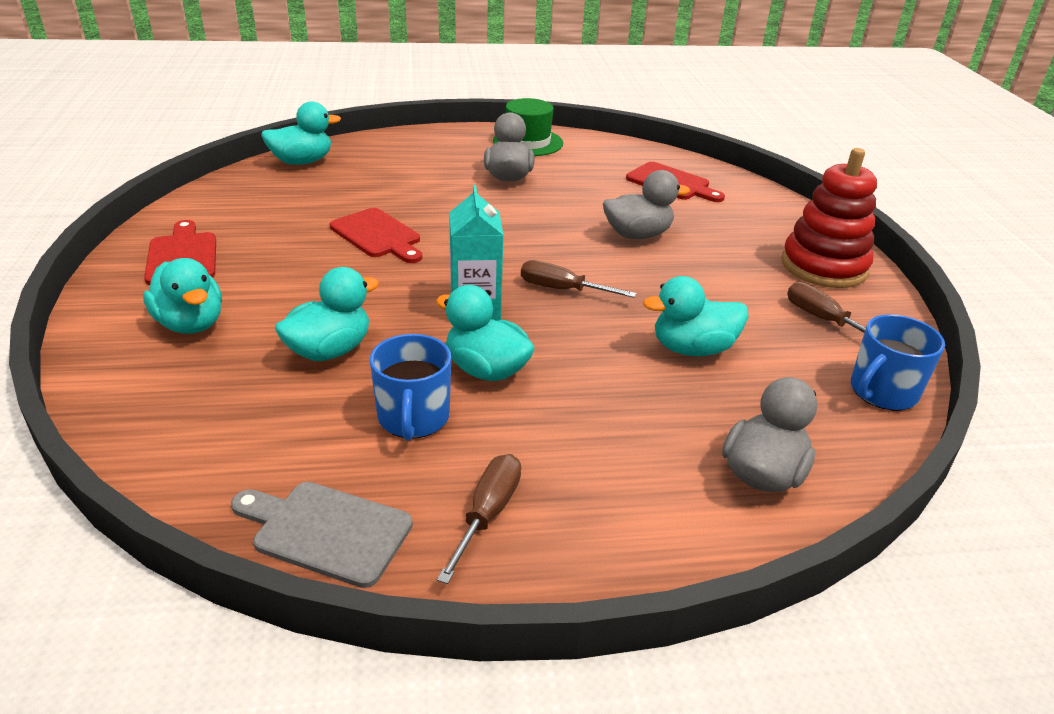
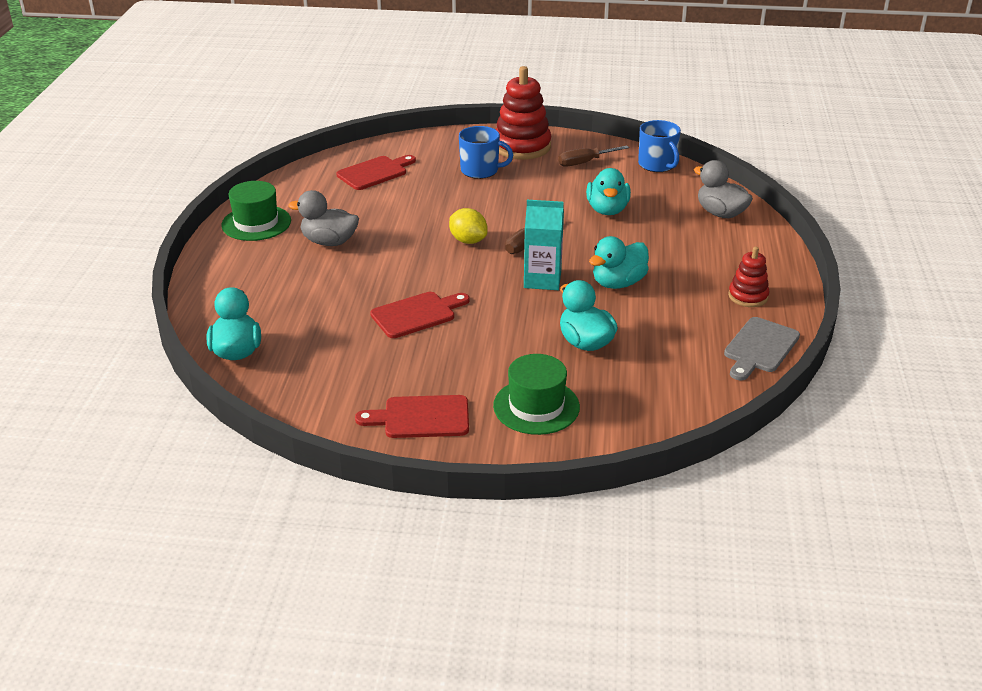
camera: 75 degrees left, 0 degrees up
turquoise duck [143,258,222,334] -> green hat [493,354,580,435]
blue mug [370,334,451,441] -> blue mug moved to [459,126,513,179]
brown screwdriver [437,454,521,584] -> red stacking toy [728,246,769,307]
grey duck [603,170,690,239] -> none
none -> yellow lemon [449,208,488,244]

